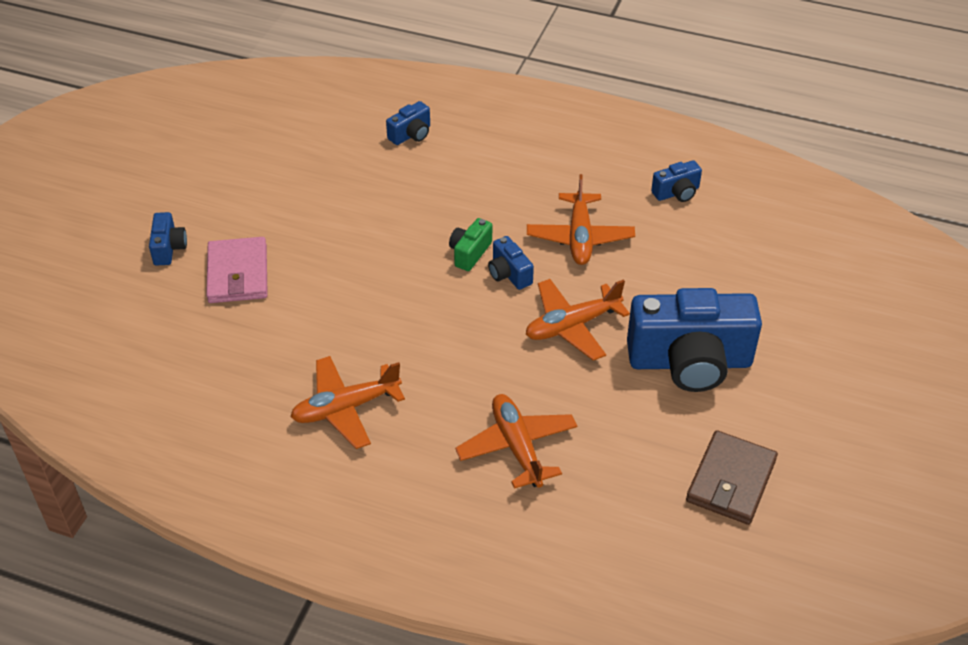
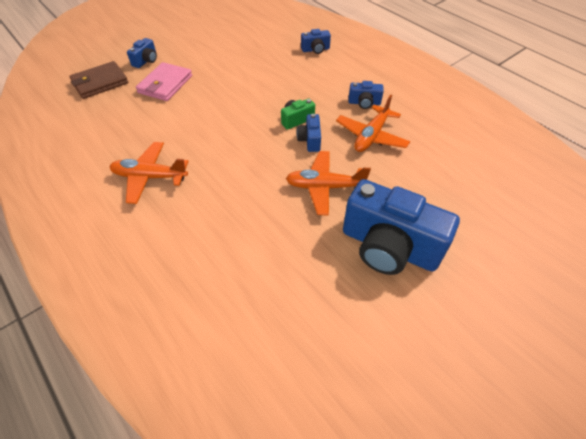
camera: 30 degrees right, 5 degrees up
orange plane [455,394,578,489] -> none
blue camera [651,160,702,202] -> blue camera moved to [349,81,384,109]
brown wallet [686,430,778,525] -> brown wallet moved to [69,61,128,99]

